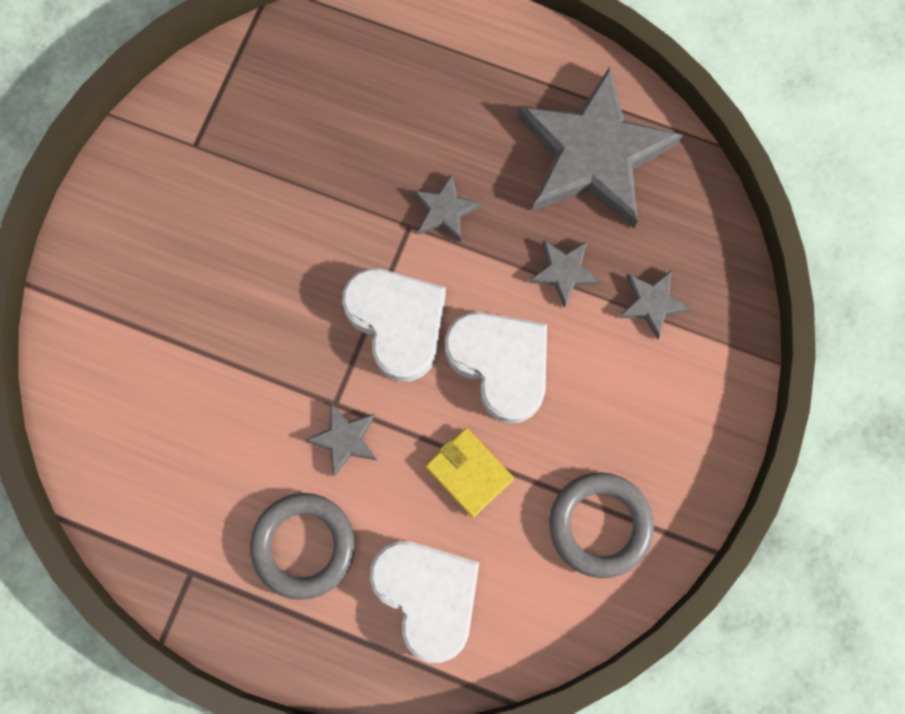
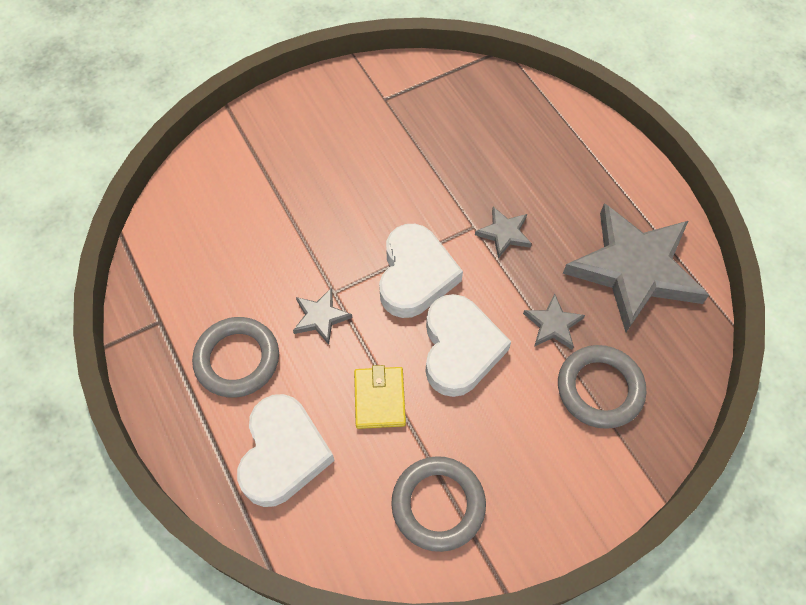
camera: 40 degrees right, 15 degrees down
grey star [619,270,691,340] -> grey ring [558,345,646,429]

